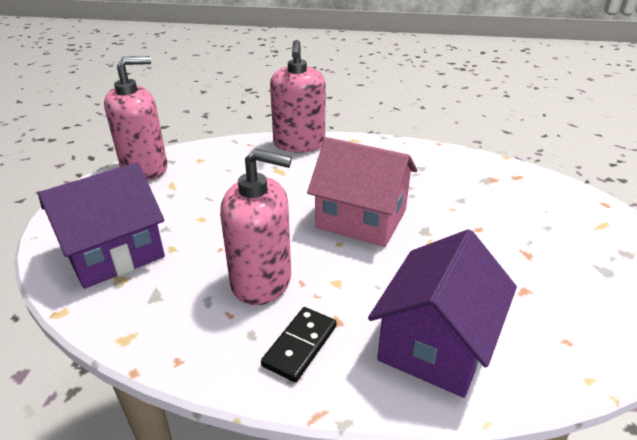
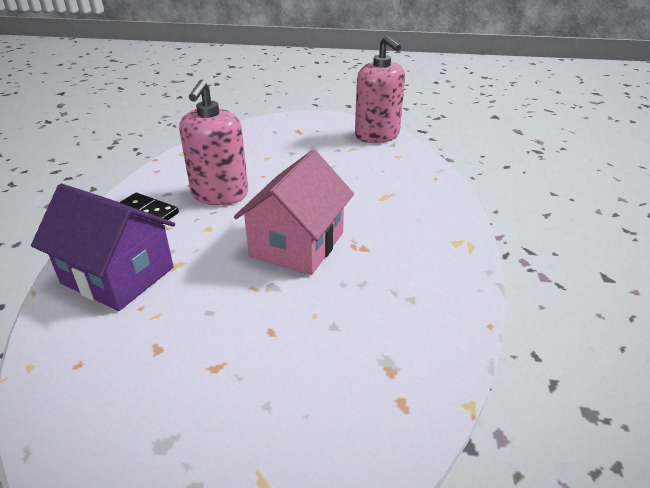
camera: 90 degrees right, 0 degrees up
purple house [38,162,165,289] -> none
pink soap dispenser [270,40,326,153] -> none

